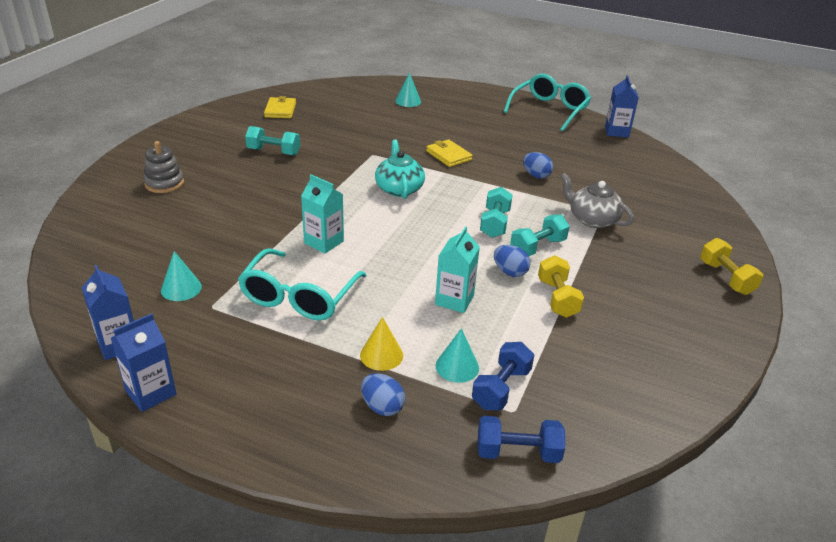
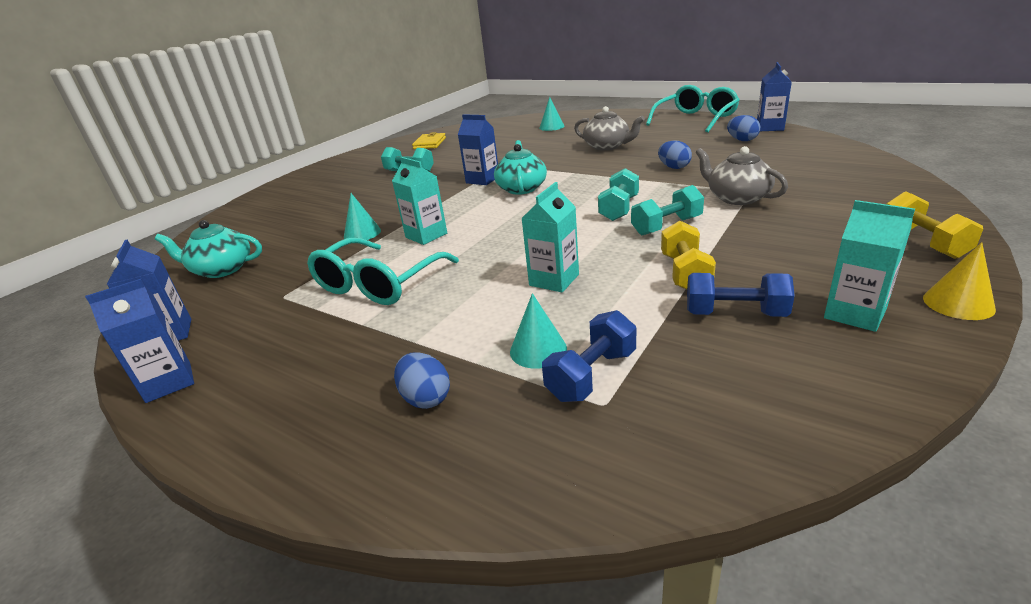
camera: 15 degrees right, 5 degrees down
grey stacking toy [143,141,184,193] -> none
turquoise cone [161,251,202,301] -> turquoise cone moved to [344,193,381,240]
yellow cone [360,317,403,371] -> yellow cone moved to [923,242,996,320]
yellow wallet [426,139,473,167] -> none
blue dumbbell [478,416,565,463] -> blue dumbbell moved to [687,273,795,317]
blue egg [494,245,530,277] -> blue egg moved to [727,115,760,141]
none -> turquoise teapot [155,220,262,278]
none -> blue carton [458,114,498,185]
none -> grey teapot [574,106,645,151]
none -> turquoise carton [824,200,915,332]

